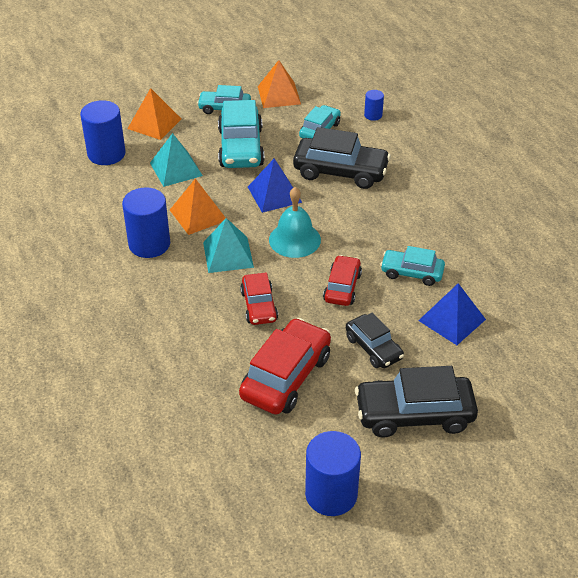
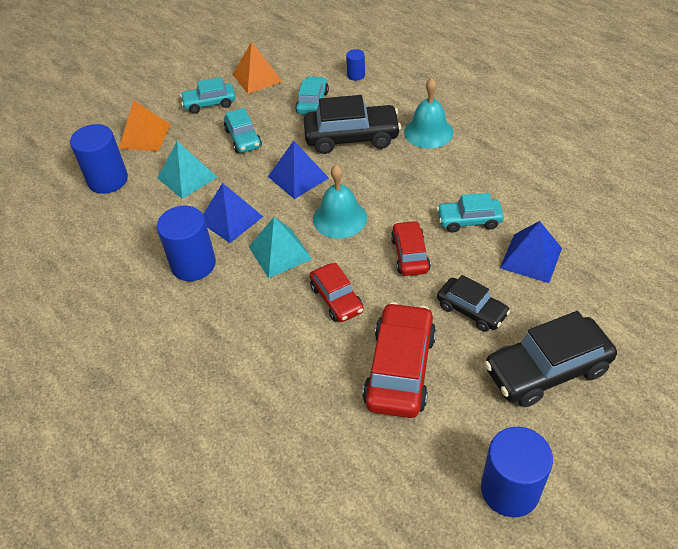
camera: 15 degrees left, 5 degrees up
orange pyramid [170,178,226,235] -> blue pyramid [203,183,263,243]
turquoise car [218,100,265,168] -> turquoise car [224,108,262,153], size x0.60
none -> turquoise bell [404,78,453,148]

